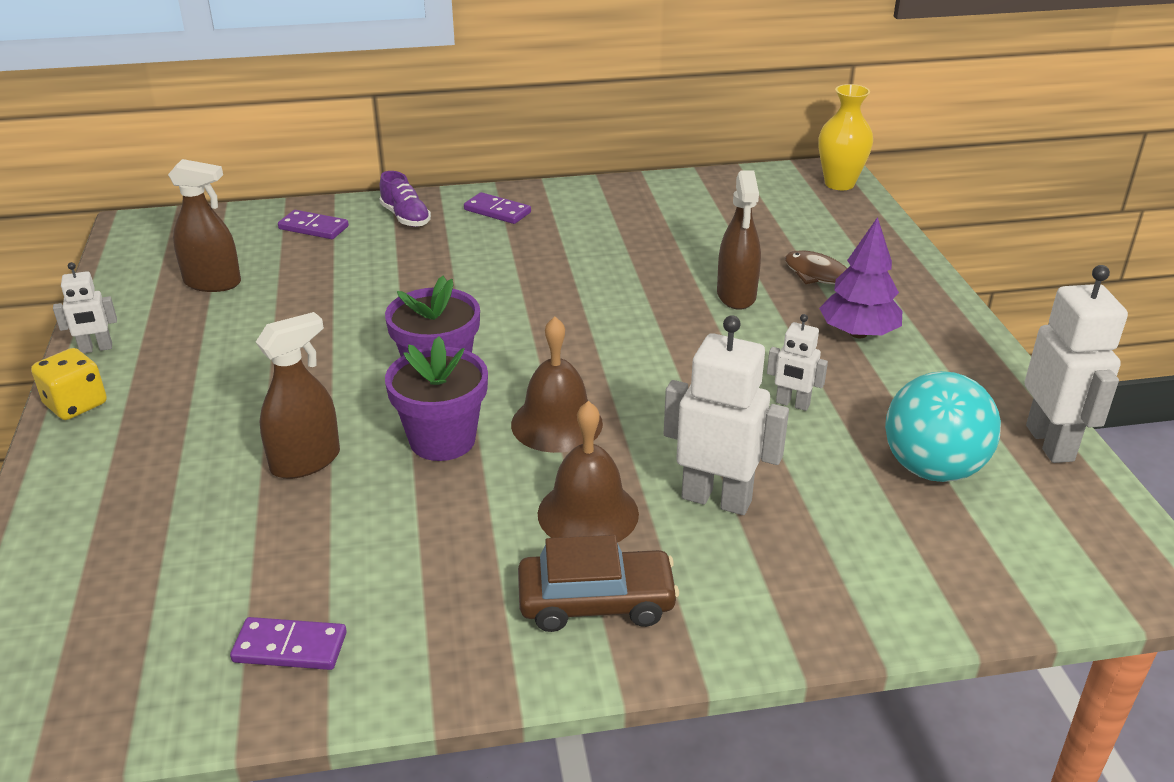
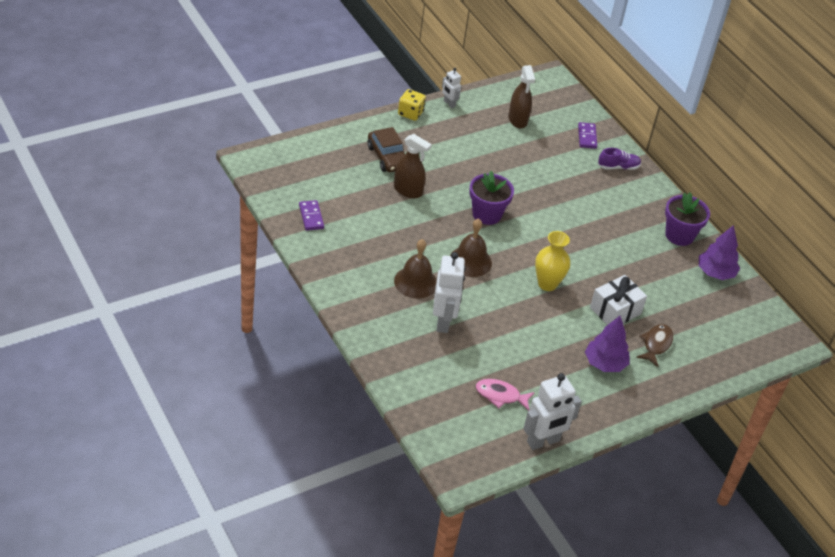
camera: 65 degrees right, 10 degrees up
purple shoe [380,171,431,227] -> purple shoe turned 135 degrees counterclockwise [598,148,641,170]
purple flower pot [385,336,488,461] -> purple flower pot moved to [665,192,710,246]
purple domino [464,192,531,224] -> none
brown car [518,535,679,632] -> brown car moved to [367,127,405,172]
brown spray bottle [717,171,761,310] -> white gift [590,275,647,325]
white robot [767,314,828,411] -> none
yellow vase [819,84,873,190] -> yellow vase moved to [535,231,570,291]
turquoise ball [885,371,1001,482] -> pink fish [476,379,535,411]
none -> purple tree [699,225,740,280]

